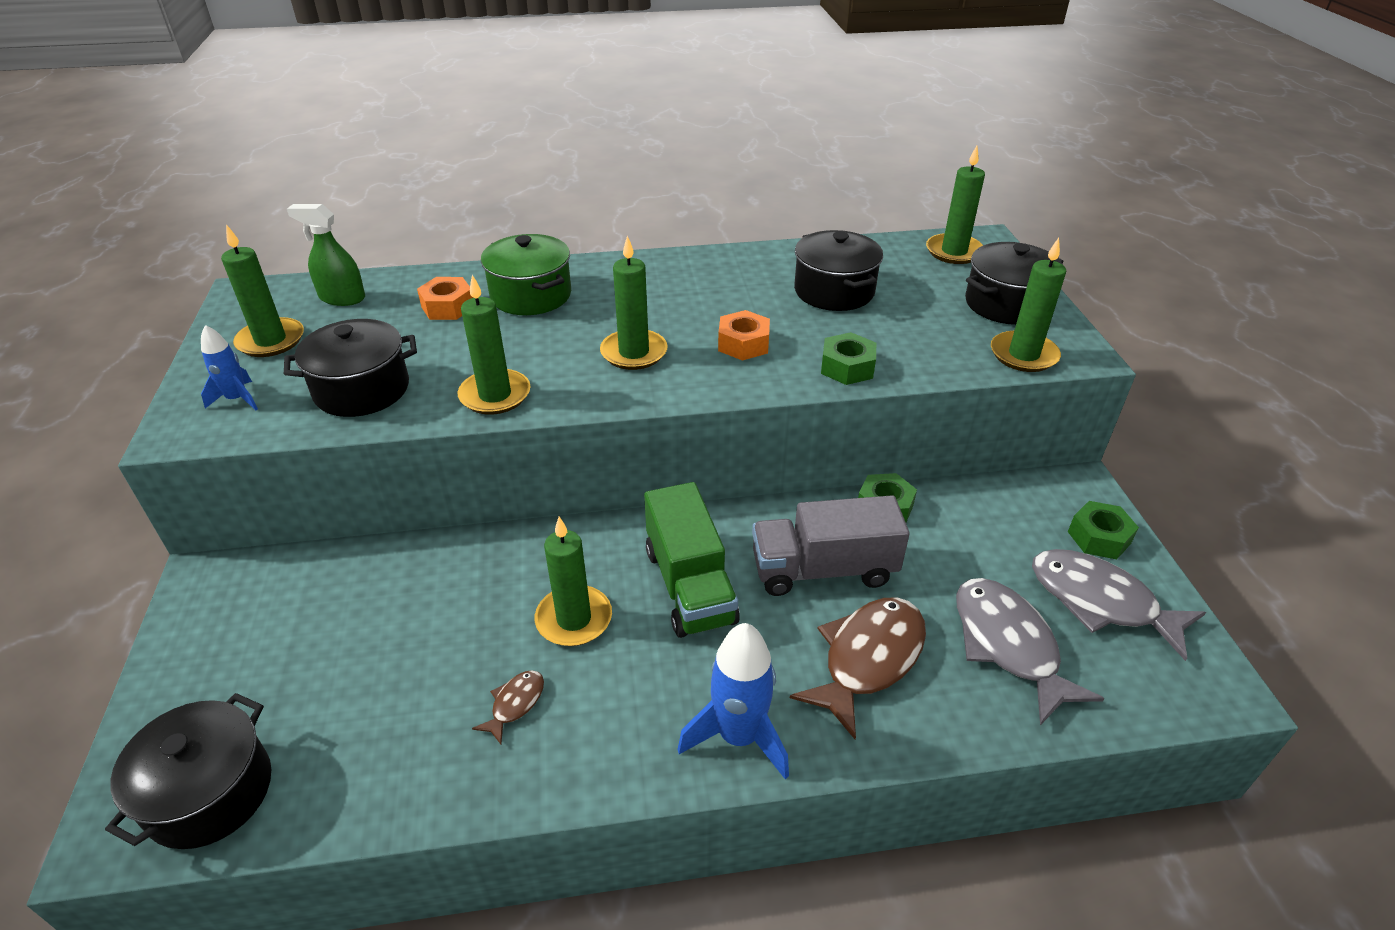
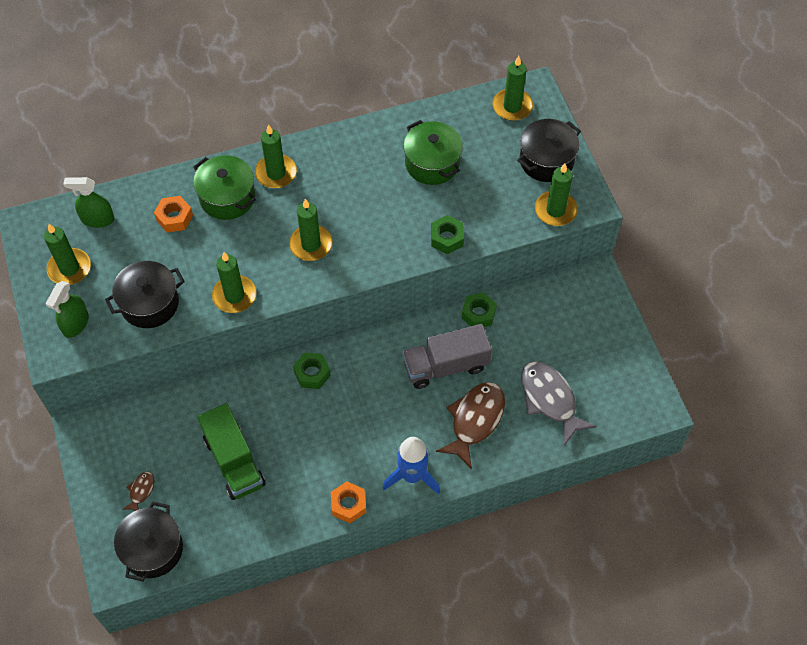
camera: 10 degrees left, 20 degrees up
blue rocket [201,325,258,410] -> green spray bottle [46,281,89,338]
brown fish [472,670,544,744] -> brown fish moved to [122,472,154,511]
green candle [535,517,612,646] -> green candle moved to [255,124,297,188]
green truck [644,482,740,638] -> green truck moved to [197,403,266,500]
orange nut [718,310,770,361] -> orange nut moved to [331,482,366,523]
black pot [794,230,883,311] -> green pot [403,120,463,185]
grey fish [1032,549,1206,661] -> none
green nut [1068,501,1139,559] -> green nut moved to [293,352,331,389]

